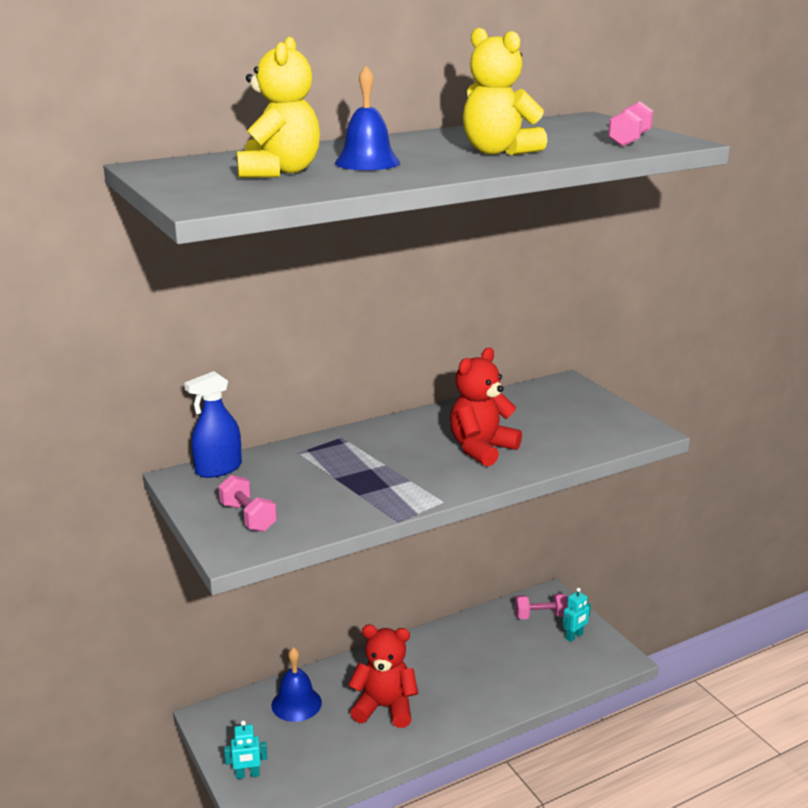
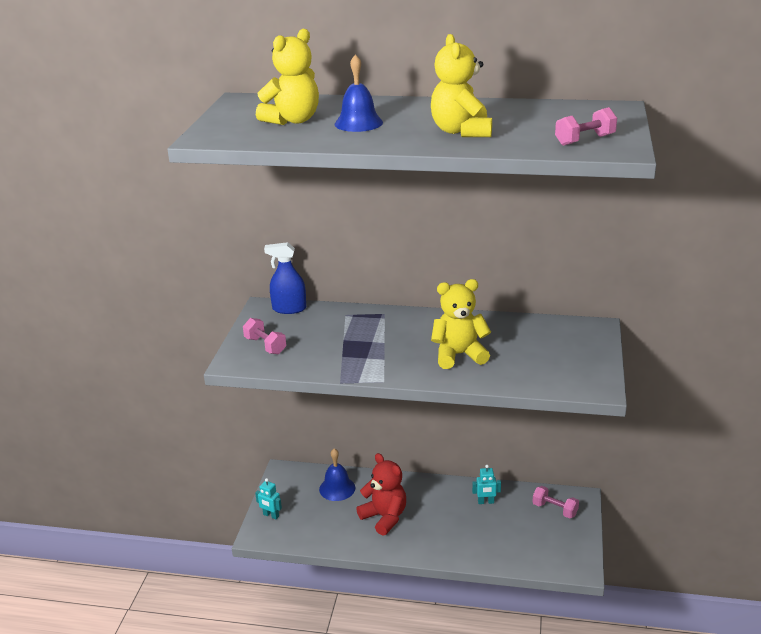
camera: 40 degrees right, 5 degrees up
pink dumbbell [218,475,277,532] -> pink dumbbell turned 45 degrees counterclockwise [243,318,286,354]
red teddy bear [450,347,522,467] -> yellow teddy bear [431,279,491,369]
turquoise robot [563,588,591,642] -> turquoise robot moved to [472,465,501,504]

